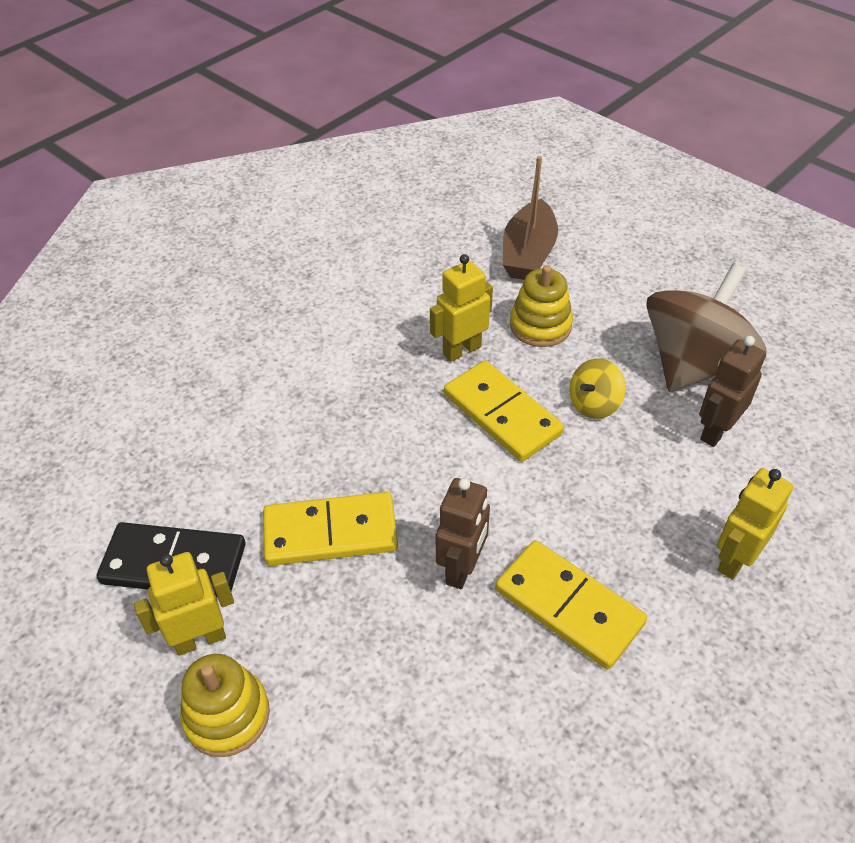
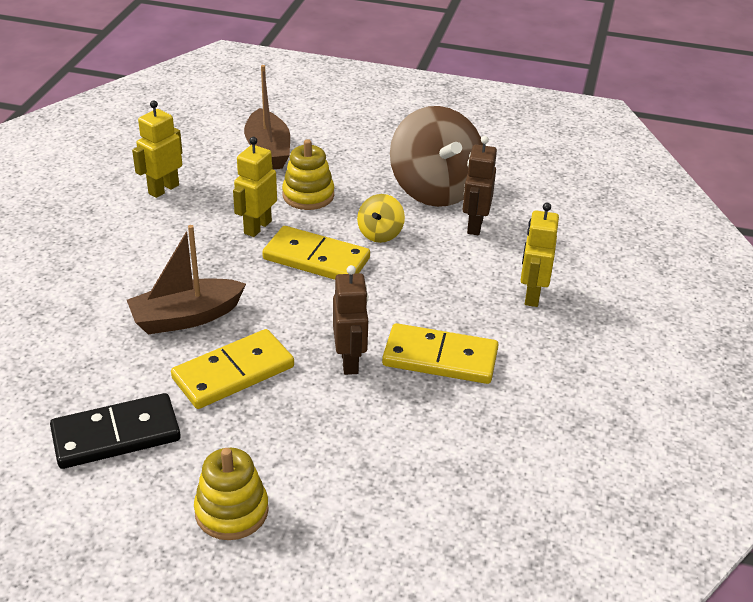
camera: 30 degrees left, 10 degrees down
yellow robot [134,552,234,656] -> yellow robot moved to [132,100,182,198]
brown spinning top [646,263,766,392] -> brown spinning top turned 150 degrees clockwise [390,106,483,207]
none -> brown boat [127,225,246,334]

